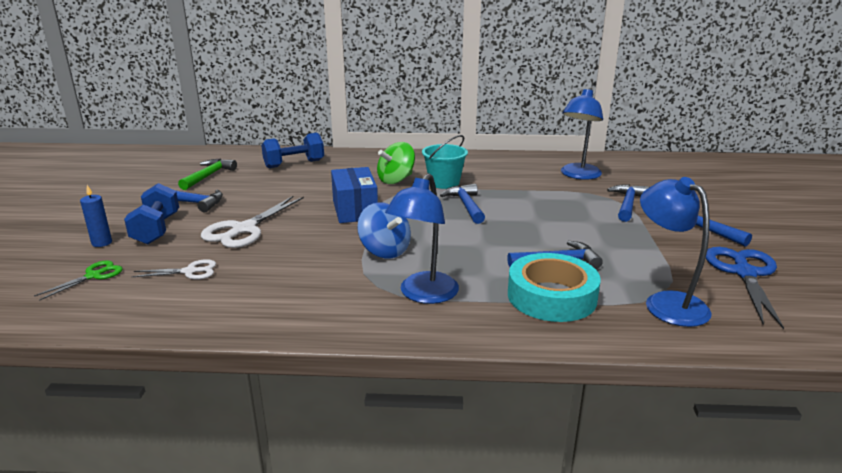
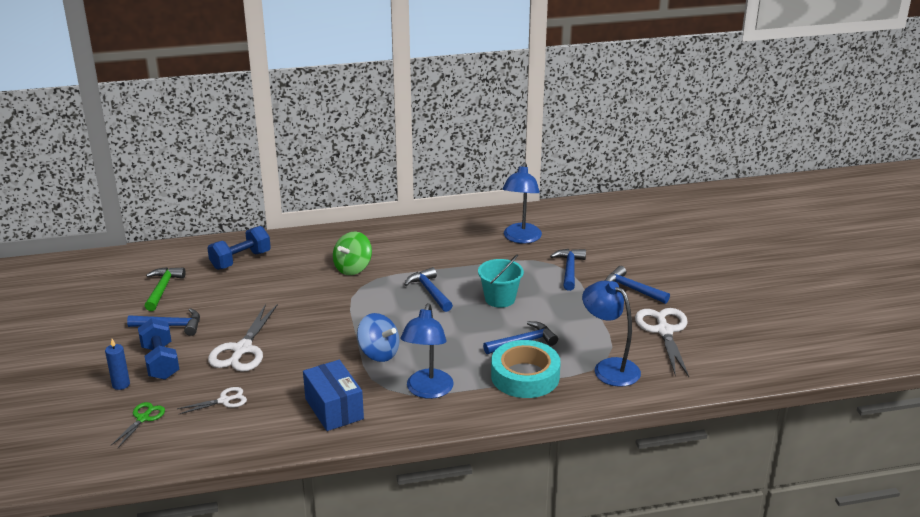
camera: 15 degrees left, 5 degrees up
blue box [331,167,378,223] -> blue box moved to [303,360,364,431]
turquoise bucket [422,135,468,189] -> turquoise bucket moved to [478,254,524,308]
blue scissors [706,247,784,329] -> white scissors [635,308,689,377]

